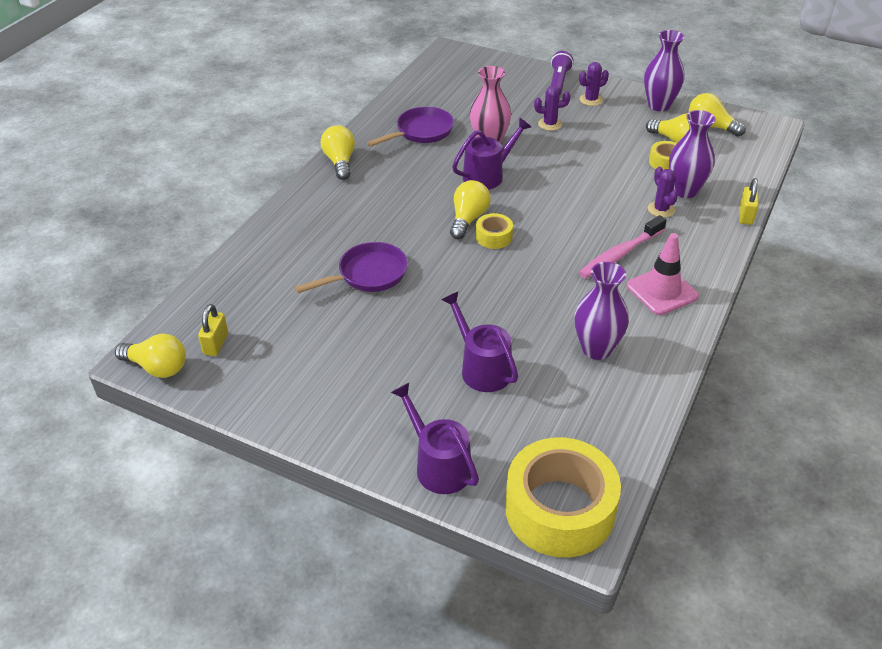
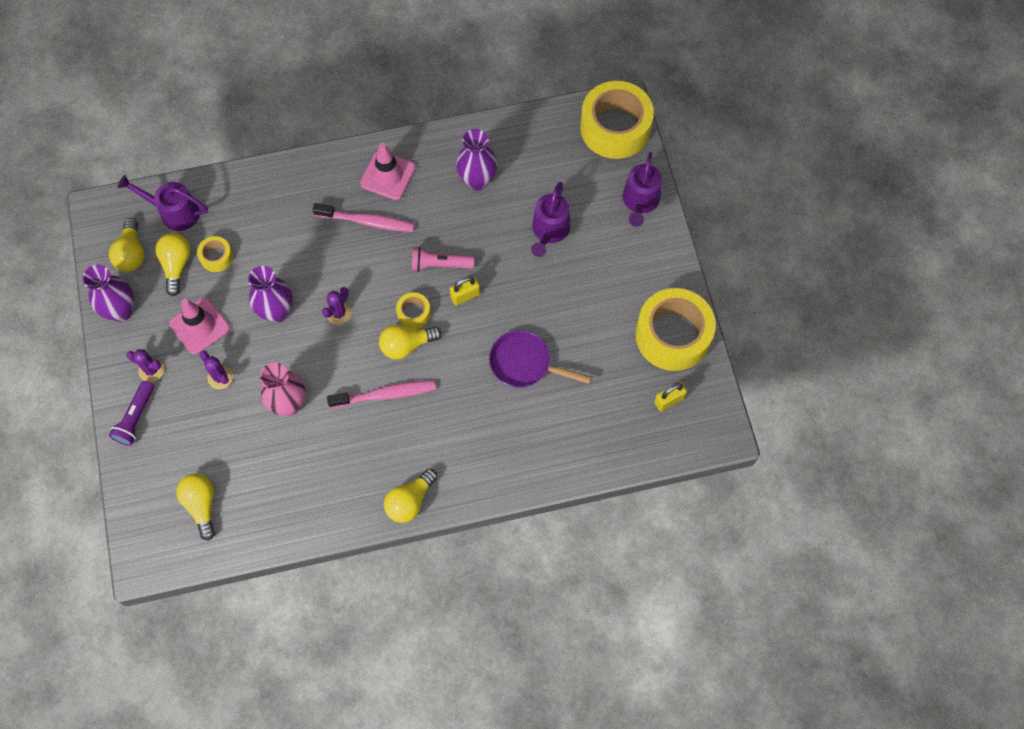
camera: 130 degrees left, 25 degrees up
yellow light bulb [115,334,186,378] -> yellow light bulb moved to [176,473,215,541]
purple pan [367,107,454,147] -> none
purple watering can [452,117,531,190] -> purple watering can moved to [118,175,208,231]
purple flashlight [551,51,573,94] -> purple flashlight turned 45 degrees counterclockwise [109,381,154,446]
purple cactus [648,167,678,218] -> purple cactus moved to [322,287,352,325]
purple vase [669,110,716,198] -> purple vase moved to [248,266,293,323]
yellow padlock [739,178,759,225] -> yellow padlock moved to [450,276,480,306]
none -> pink traffic cone [169,297,230,354]
none -> pink toothbrush [327,380,436,408]
none -> pink flashlight [412,246,474,272]
none -> yellow tape [635,288,716,371]

